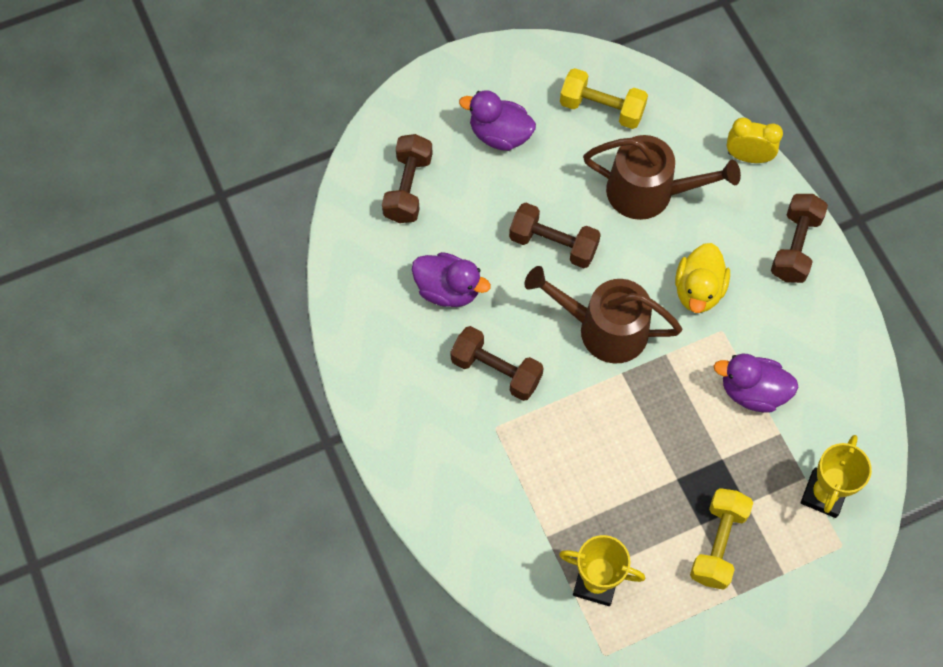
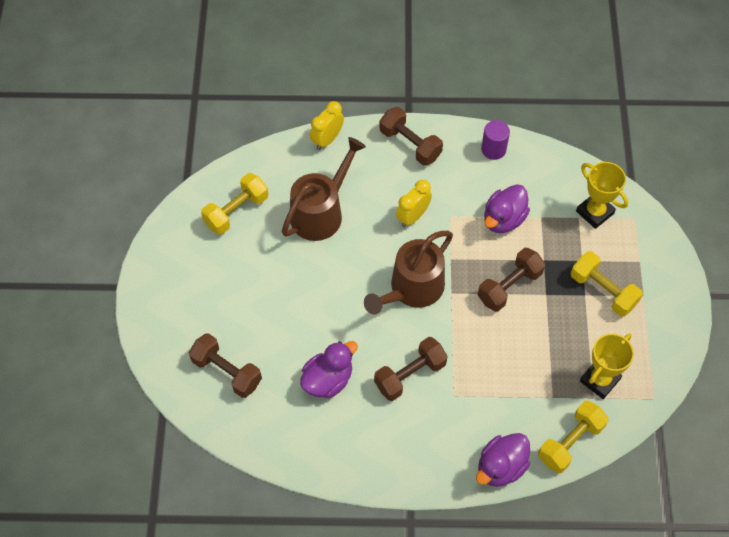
camera: 65 degrees left, 5 degrees down
purple duck [459,90,536,151] -> purple duck moved to [476,433,530,487]
brown dumbbell [509,203,601,268] -> brown dumbbell moved to [478,248,545,312]
yellow duck [675,243,730,313] -> yellow clock [396,180,432,227]
none -> purple cylinder [481,120,510,160]
none -> yellow dumbbell [538,401,608,473]

